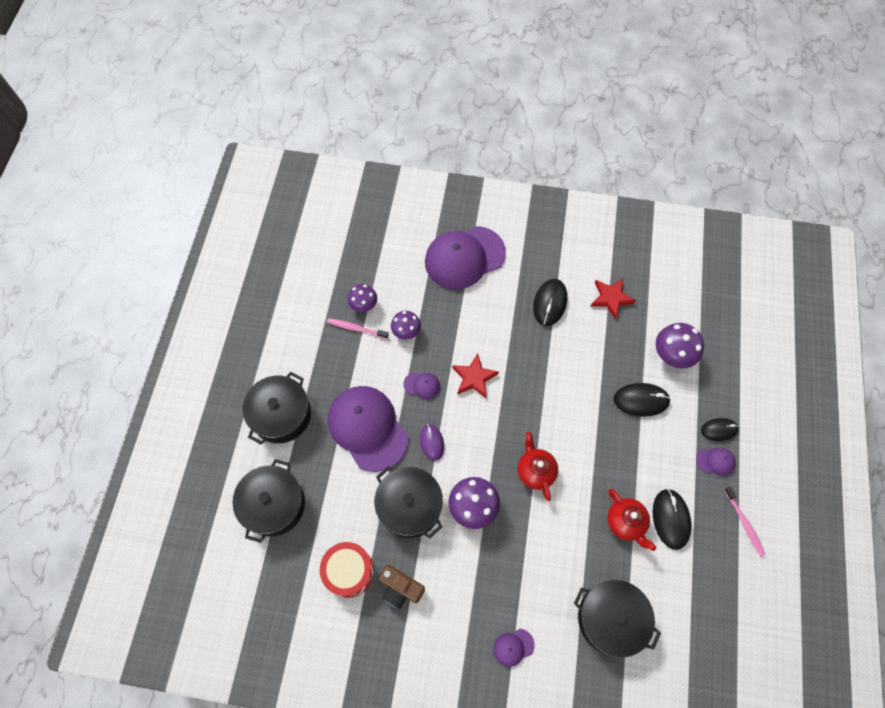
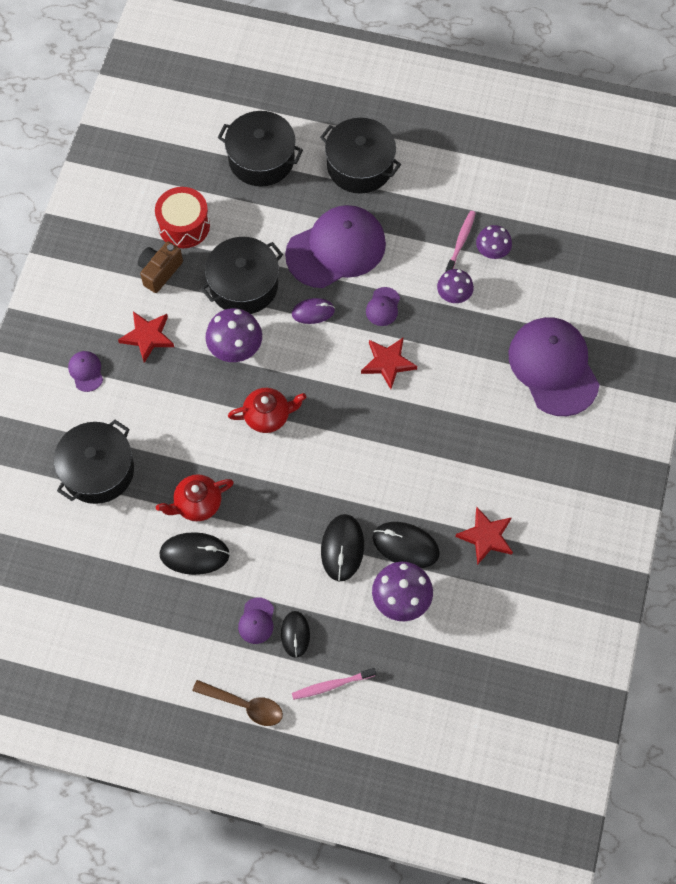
camera: 95 degrees right, 0 degrees up
black mouse [533,279,567,326] -> black mouse moved to [373,522,440,568]
pink toothbrush [724,487,766,557] -> pink toothbrush moved to [292,668,376,700]
none -> red star [118,311,174,363]
none -> brown spoon [192,680,283,726]

